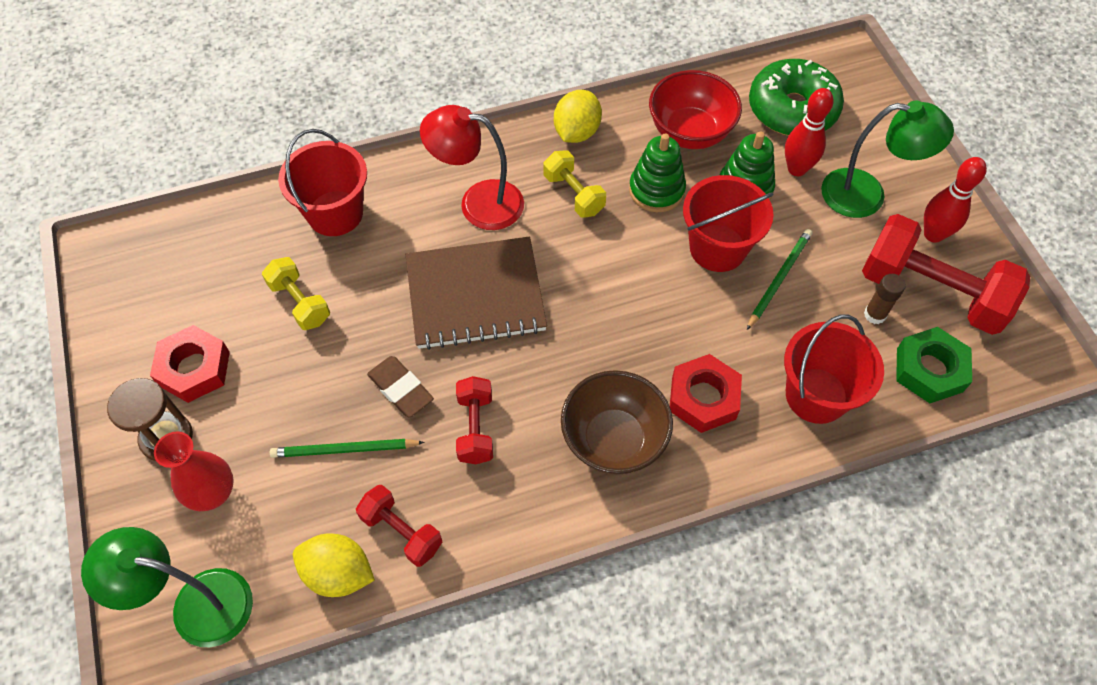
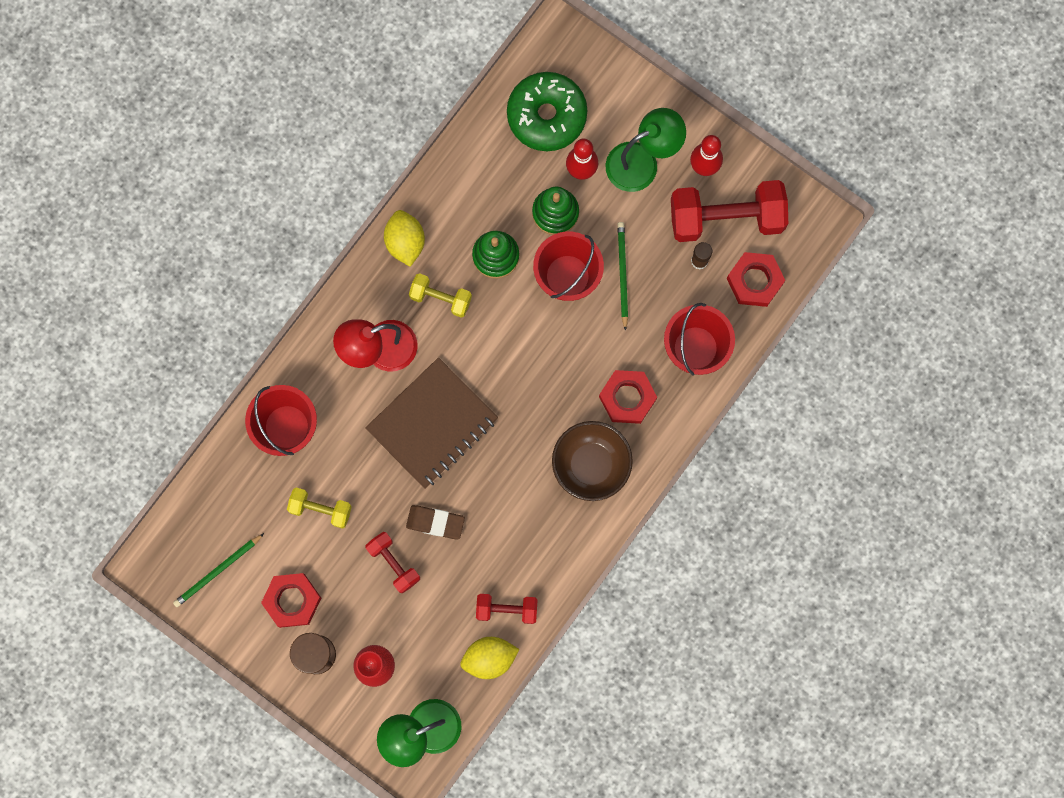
camera: 35 degrees left, 20 degrees up
green pencil [270,439,425,458] -> green pencil moved to [173,533,264,607]
red dumbbell [456,376,493,464] -> red dumbbell moved to [366,532,420,593]
red bowl [649,70,742,149] -> none
green nut [896,327,972,403] -> red nut [727,252,785,307]

